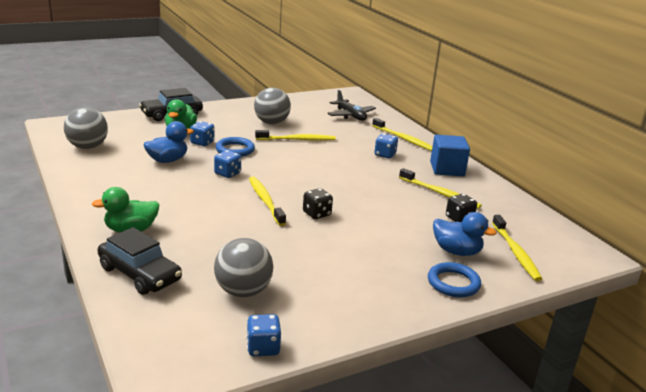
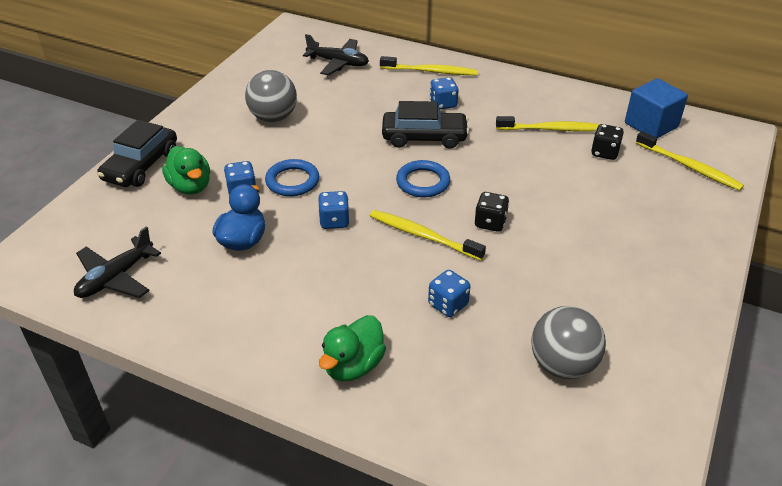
camera: 35 degrees left, 15 degrees up
grey ball [64,107,108,149] -> black plane [74,226,161,298]
black car [98,227,182,295] -> black car moved to [382,101,469,149]
blue dice [246,314,281,356] -> blue dice moved to [428,270,470,317]
yellow toothbrush [255,130,336,141] -> none
blue ring [428,262,481,297] -> blue ring moved to [396,160,450,197]
blue cube [430,135,470,176] -> blue cube moved to [625,78,688,138]
blue duck [433,212,497,256] -> none

